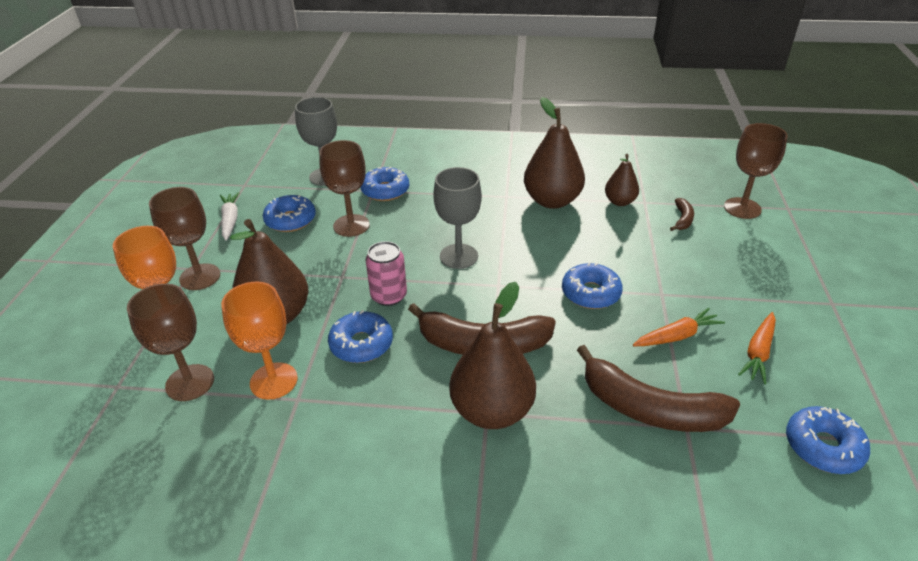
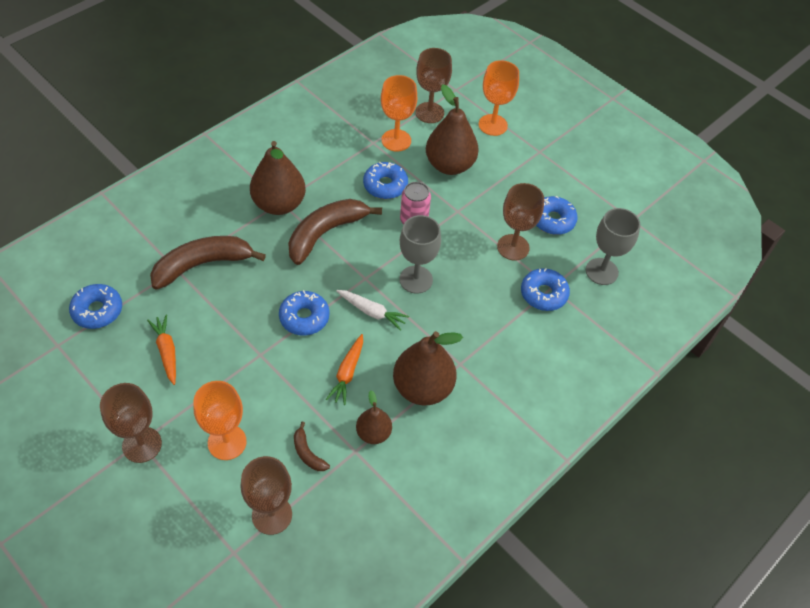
camera: 125 degrees right, 15 degrees up
brown goblet [149,187,220,290] -> brown goblet moved to [100,383,162,463]
white carrot [220,192,239,241] -> white carrot moved to [336,290,409,331]
orange carrot [633,308,725,346] -> orange carrot moved to [326,334,363,405]
none -> orange goblet [193,381,247,460]

